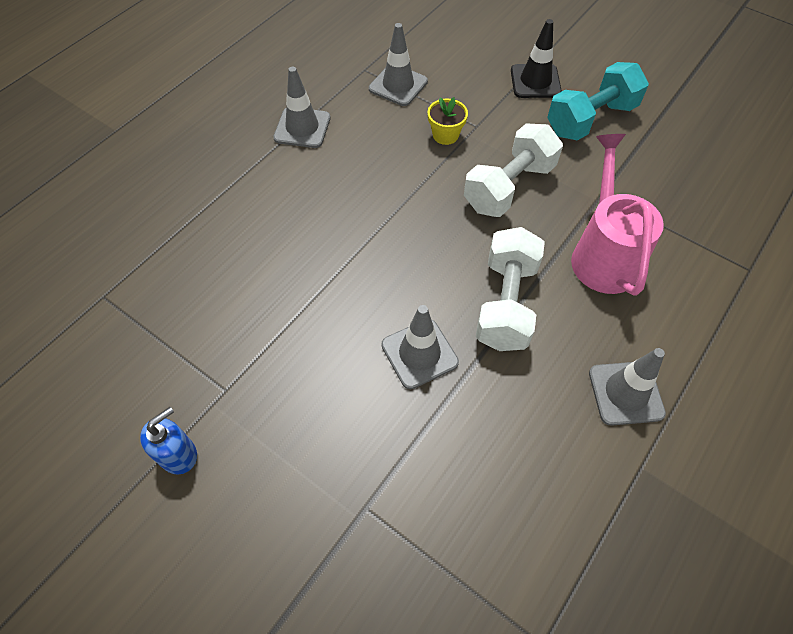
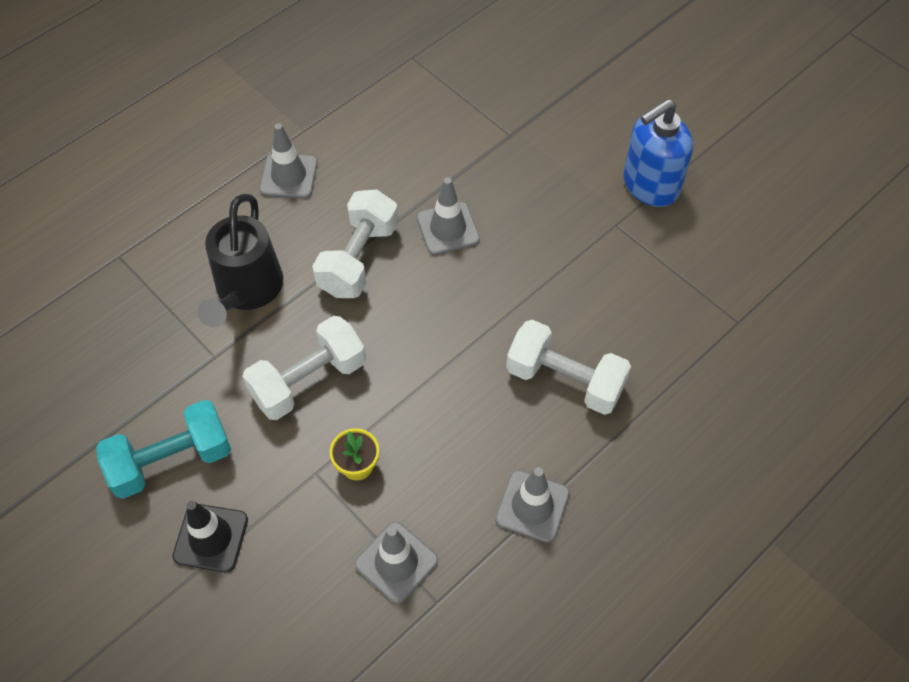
camera: 170 degrees left, 0 degrees up
blue soap dispenser [140,407,197,474] -> blue soap dispenser [623,99,693,207], size x1.81
pink watering can [571,134,664,296] -> black watering can [197,194,283,327]
none -> white dumbbell [506,320,631,415]

